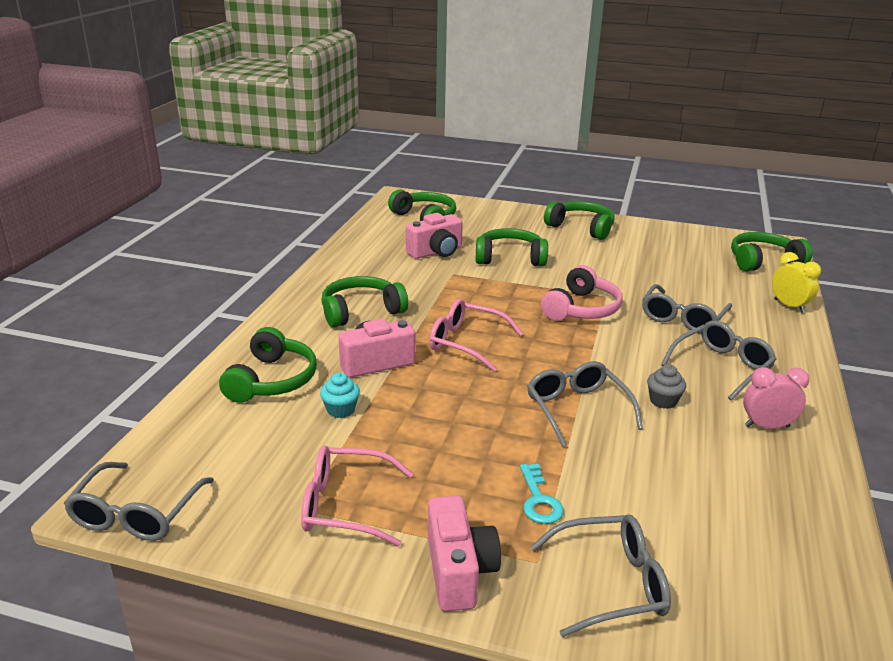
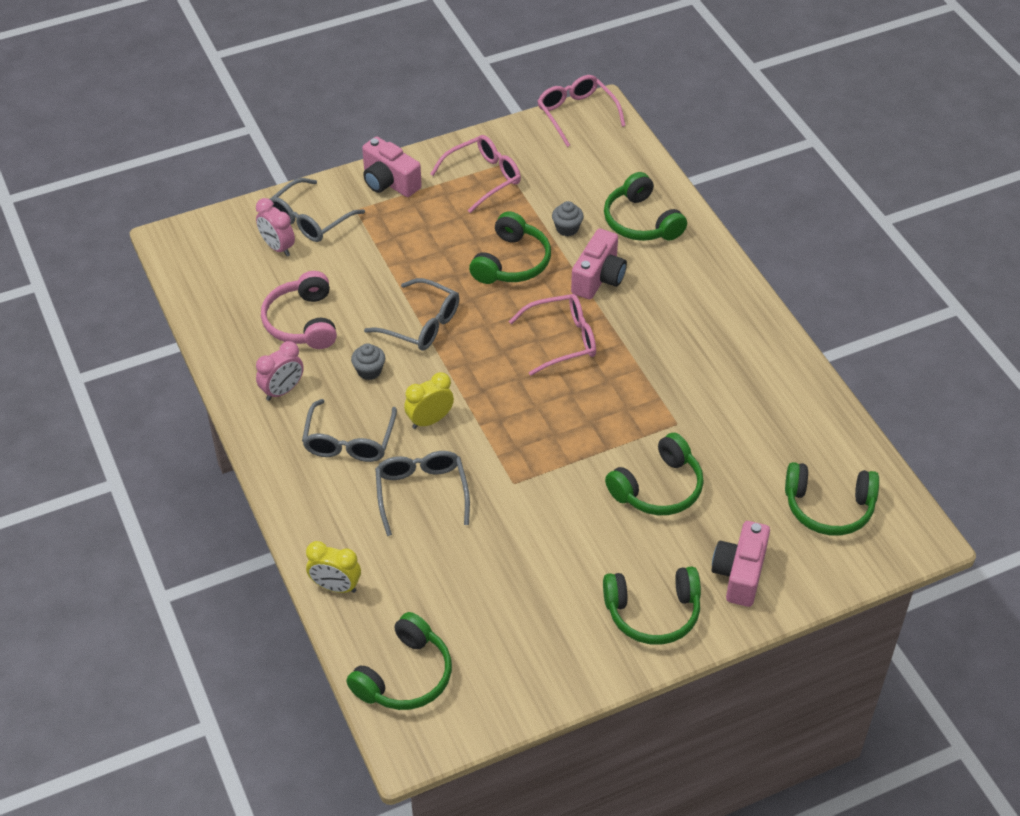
camera: 140 degrees right, 20 degrees up
grey glasses [63,462,214,541] -> pink glasses [537,75,626,147]
turquoise cupcake [320,372,360,418] -> grey cupcake [552,201,584,236]
green headphones [321,276,408,328] -> green headphones moved to [469,211,551,284]
pink camera [406,213,463,259] -> pink camera moved to [712,521,770,607]
turquoise key [520,464,564,524] -> none
pink headphones [541,265,623,321] -> pink headphones moved to [261,271,337,349]
none -> pink clock [256,198,295,256]
none -> yellow clock [404,372,454,429]

